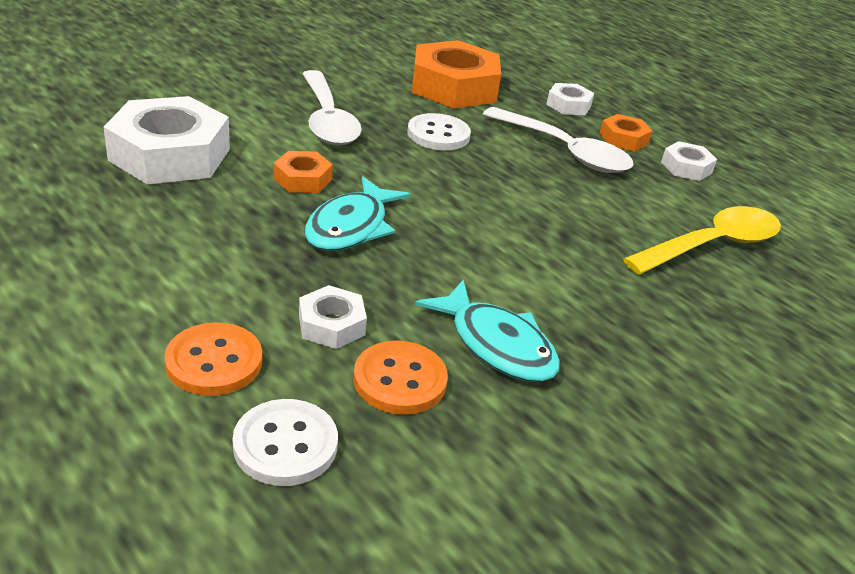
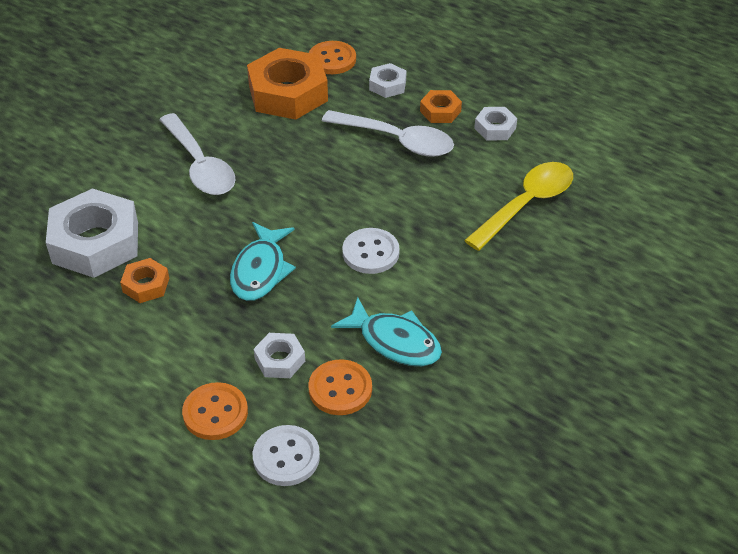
camera: 10 degrees left, 10 degrees up
orange nut [274,151,333,193] -> orange nut moved to [120,258,169,303]
white button [408,113,471,151] -> white button moved to [342,228,400,274]
none -> orange button [309,41,356,74]

